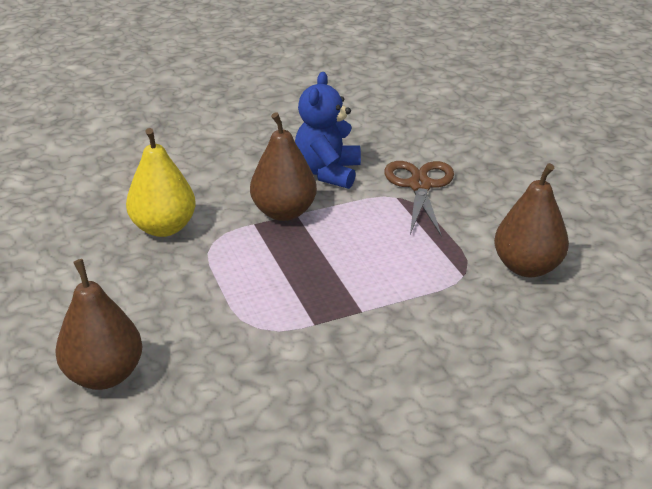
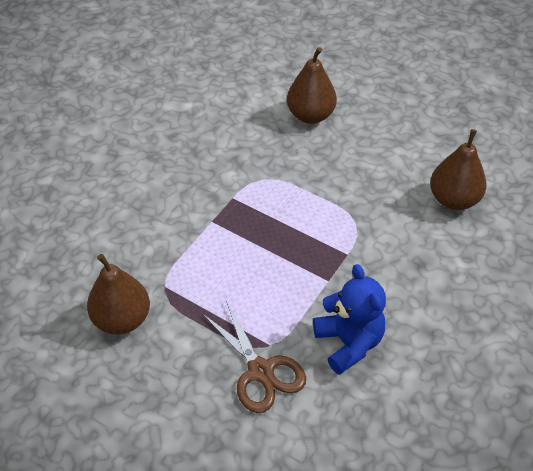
camera: 145 degrees right, 15 degrees up
yellow pear [126,128,196,237] -> none
brown pear [250,112,317,221] -> brown pear moved to [430,129,487,210]

